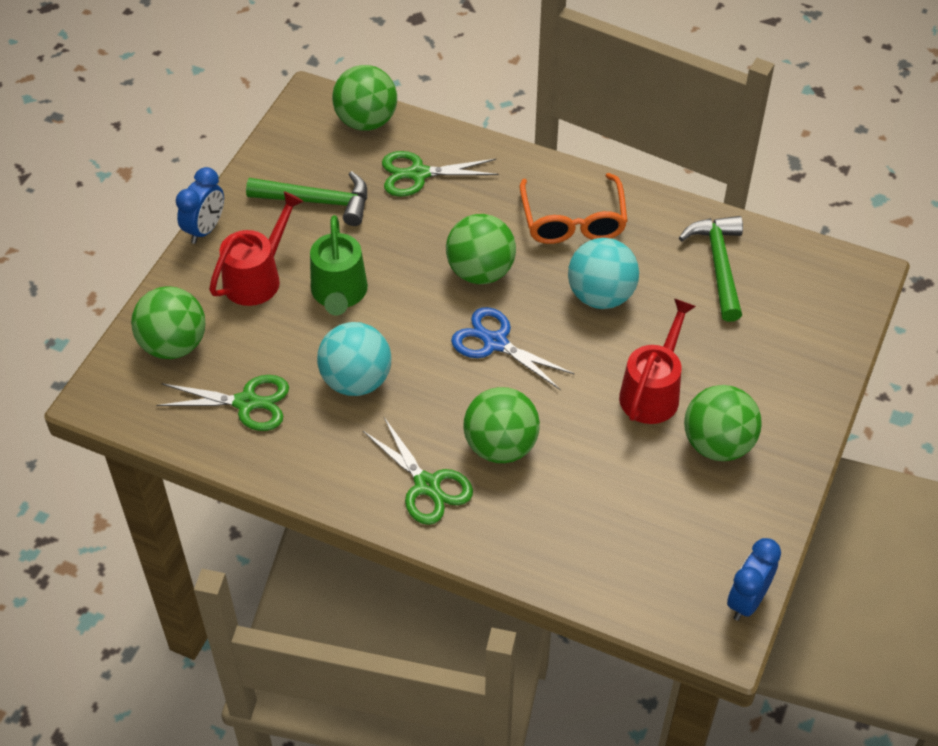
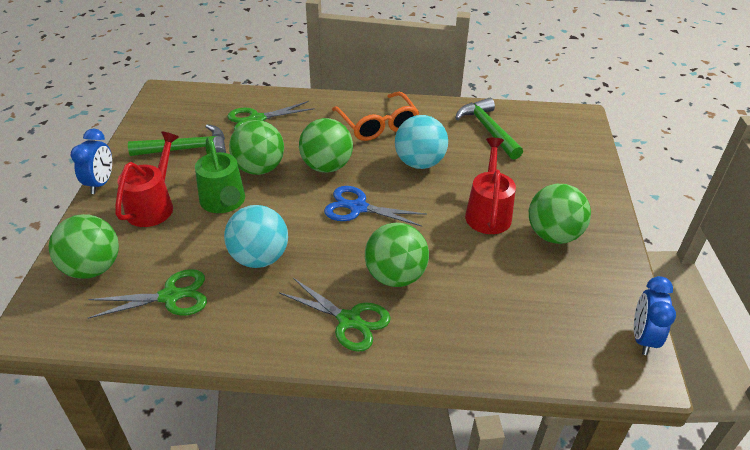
camera: 20 degrees left, 10 degrees down
green ball [332,65,397,131] -> green ball moved to [229,120,284,175]

